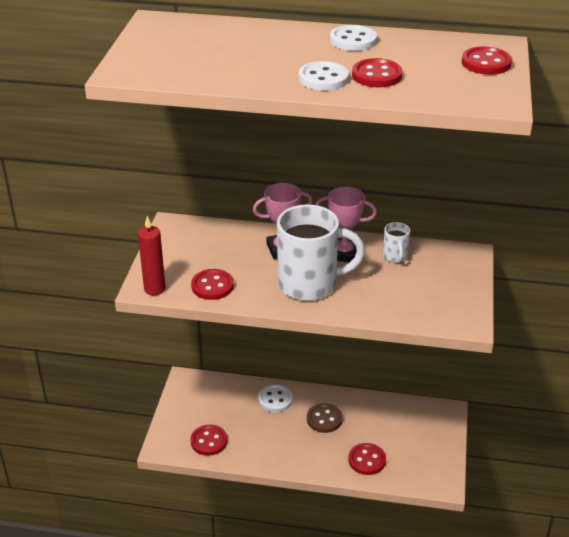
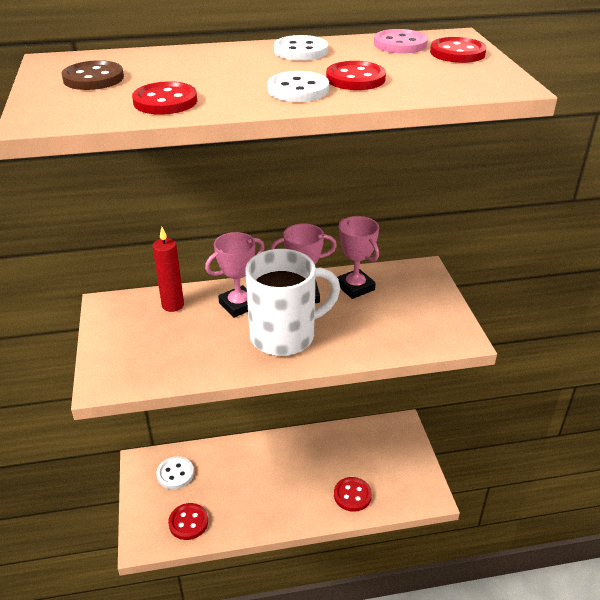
camera: 20 degrees left, 0 degrees up
red candle [138,216,166,296] -> red candle moved to [153,227,184,312]
red button [191,269,234,300] -> red button moved to [132,81,197,115]
white button [258,384,293,412] -> white button moved to [157,456,194,489]
brown button [307,403,343,433] -> brown button moved to [61,60,124,90]
white mug [383,222,410,263] -> pink trophy [337,216,379,299]
none -> pink button [374,29,428,53]

